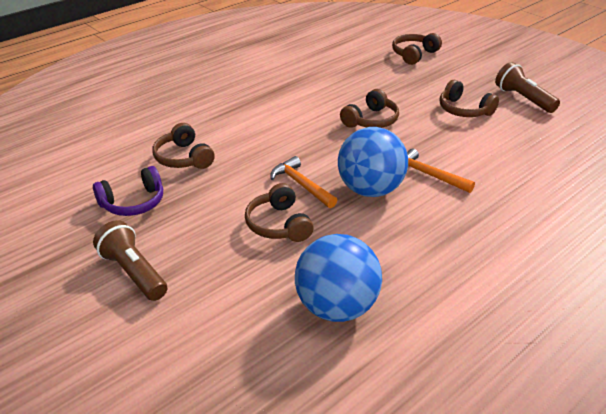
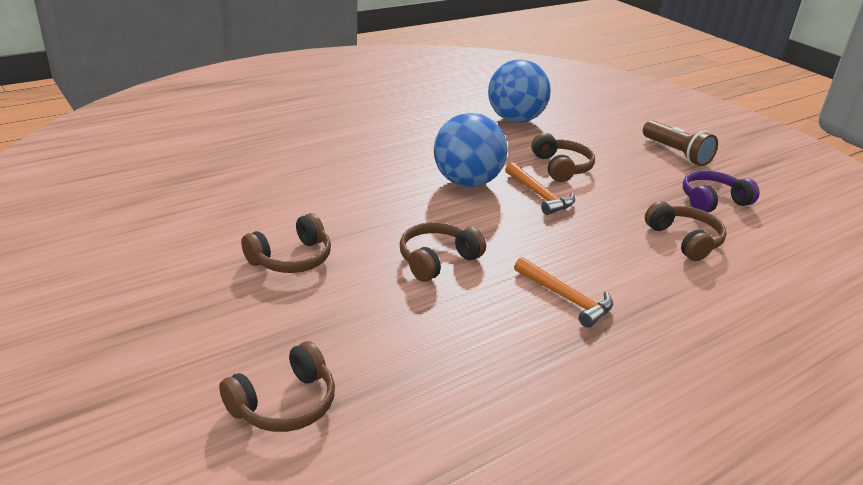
camera: 175 degrees left, 5 degrees down
orange hammer [407,149,475,193] -> orange hammer moved to [514,257,613,328]
brown headphones [439,80,499,117] -> brown headphones turned 90 degrees clockwise [241,213,331,273]
brown flashlight [495,62,560,113] -> none

